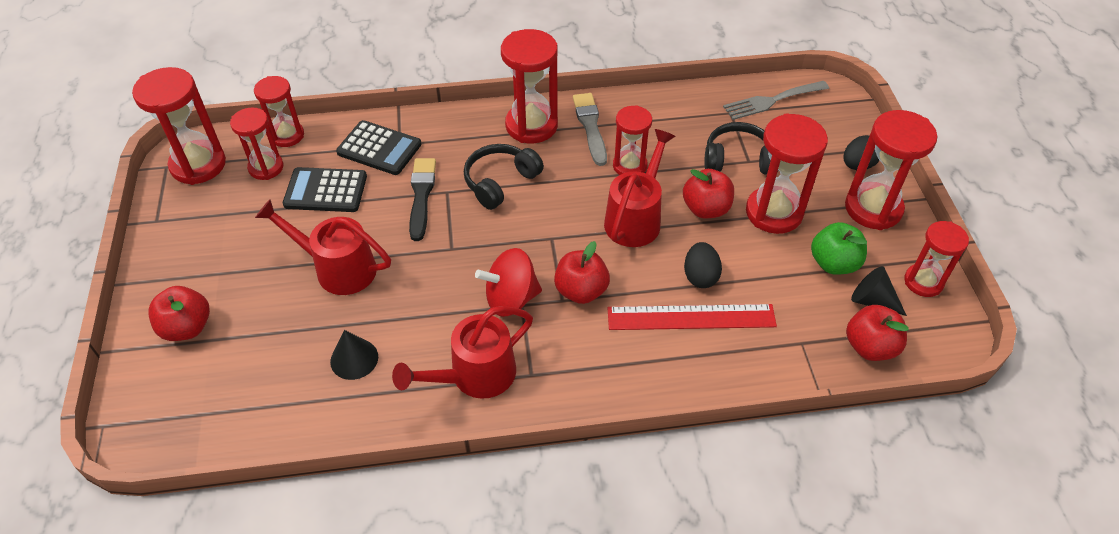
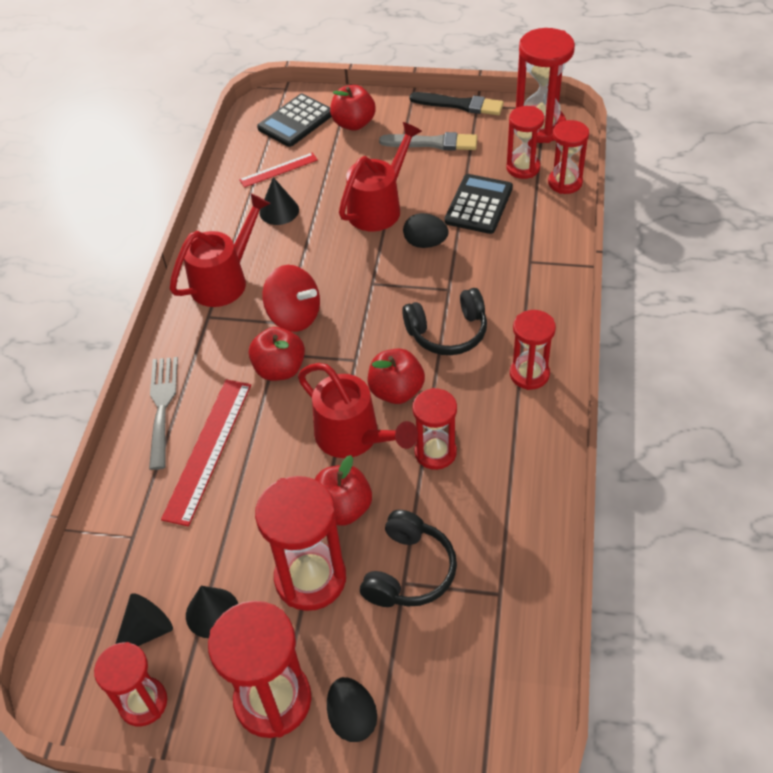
camera: 110 degrees right, 0 degrees up
black calculator [336,120,422,175] -> black calculator moved to [257,94,332,147]
red watering can [392,306,533,399] -> red watering can turned 60 degrees clockwise [170,193,271,307]
black brush [409,158,436,241] -> black brush moved to [409,92,504,115]
black headphones [464,144,544,210] -> black headphones turned 105 degrees clockwise [402,288,487,355]
red spinning top [475,248,542,317] -> red spinning top turned 120 degrees clockwise [262,265,320,332]
red hourglass [501,29,558,143] -> red hourglass [510,310,556,390], size x0.63
grey brush [573,93,607,166] -> grey brush moved to [379,132,477,151]
black egg [684,242,722,288] -> black egg moved to [403,213,449,248]
grey fork [723,81,829,120] -> grey fork moved to [149,357,178,470]
green apple [811,222,867,275] -> black cone [186,586,238,638]
red apple [846,305,909,361] -> red apple moved to [368,349,425,404]
none -> red ruler [239,153,318,188]

